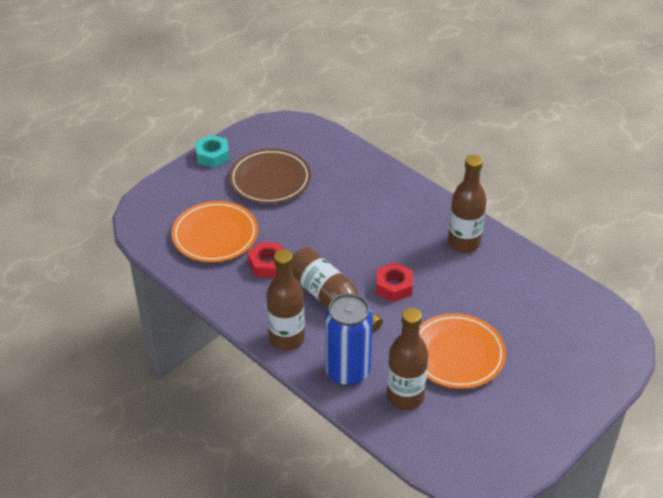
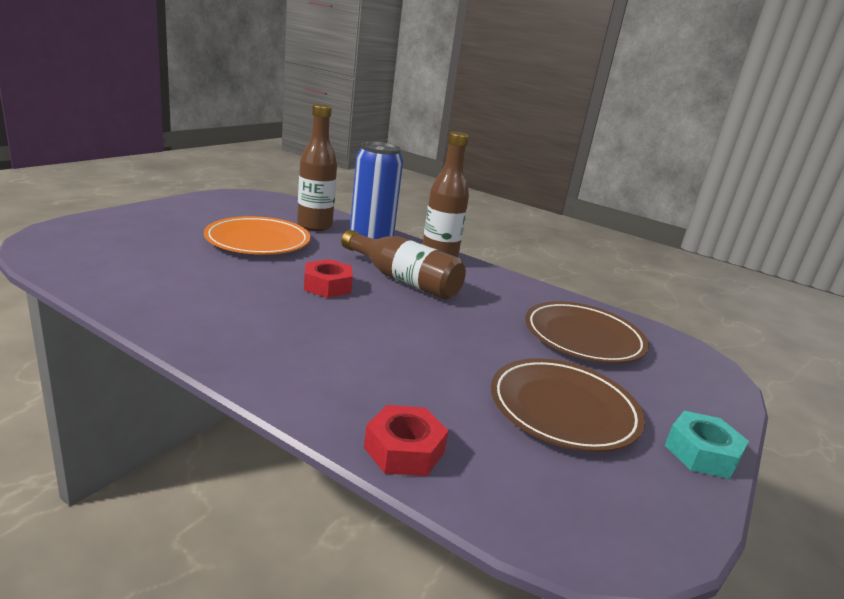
camera: 165 degrees right, 20 degrees down
orange plate [172,201,258,262] -> brown plate [525,301,649,364]
red nut [248,242,283,278] -> red nut moved to [364,405,449,476]
brown bottle [448,155,487,253] -> none

